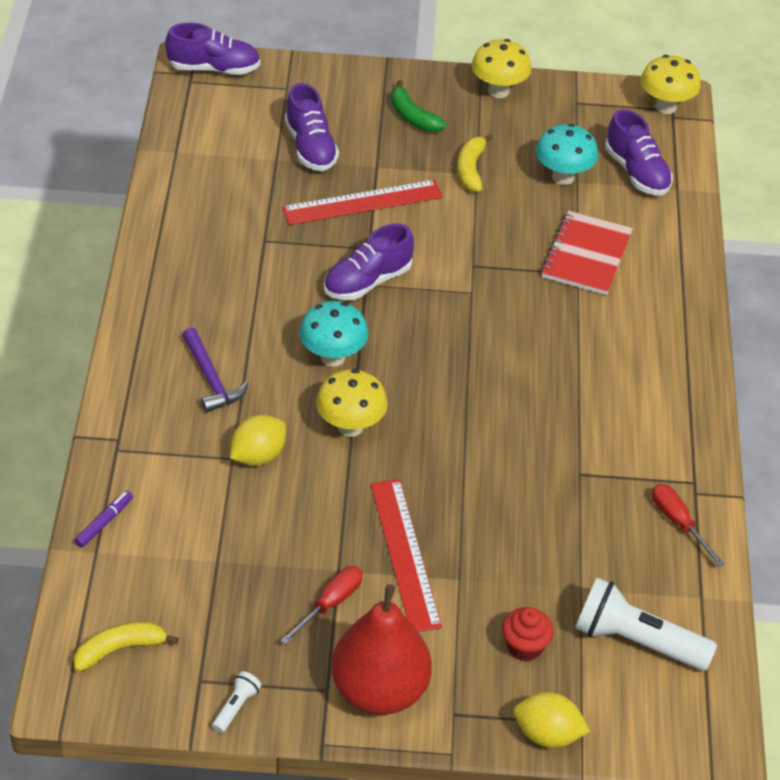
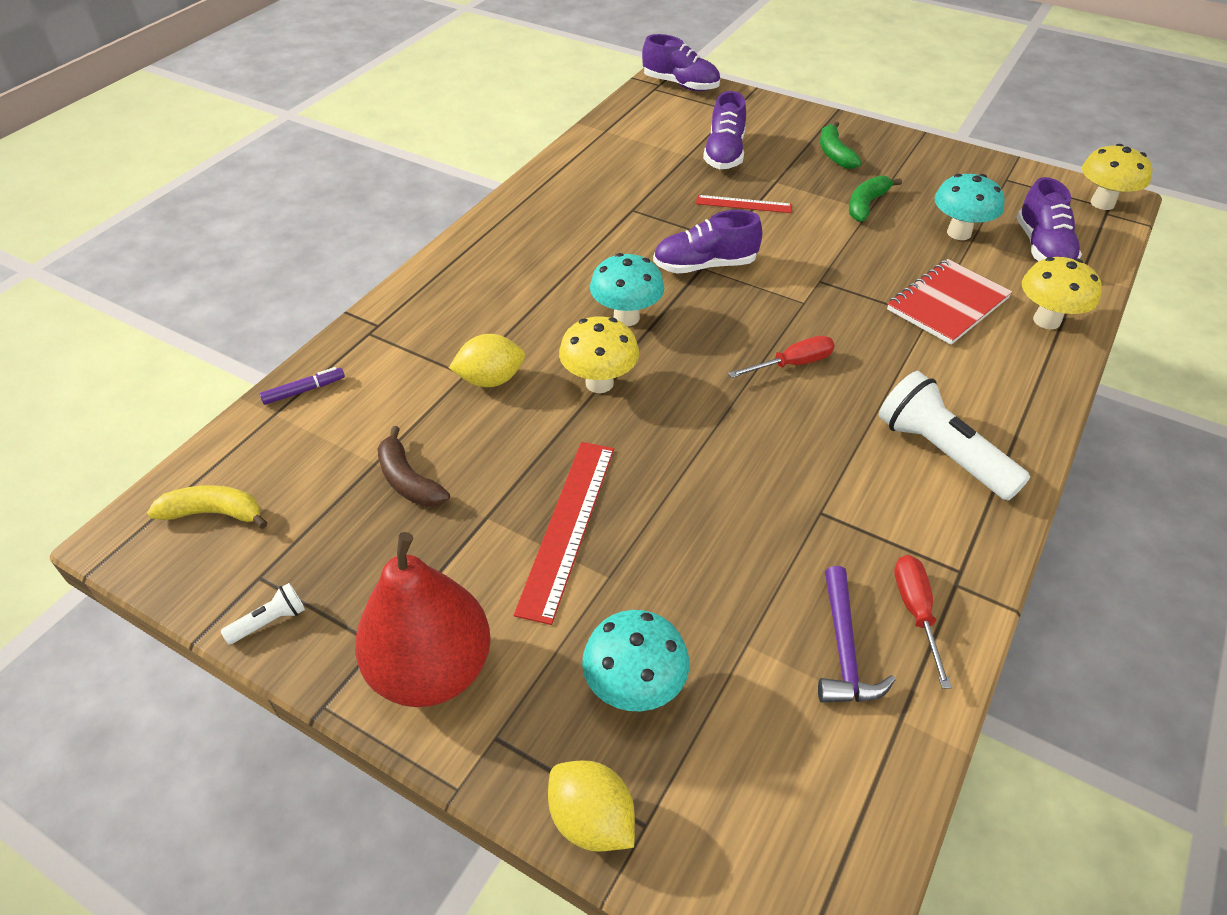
camera: 30 degrees right, 0 degrees up
purple hammer [182,328,248,413] -> purple hammer moved to [818,566,895,703]
red screwdriver [280,566,363,645] -> red screwdriver moved to [728,336,835,378]
red ruler [282,180,443,225] -> red ruler [696,195,792,213], size x0.59
yellow banana [457,134,493,192] -> green banana [849,176,902,222]
yellow mushroom [472,39,531,98] -> yellow mushroom moved to [1022,257,1102,329]
red cupcake [502,607,554,661] -> turquoise mushroom [582,610,689,711]
white flashlight [575,578,717,671] -> white flashlight moved to [879,371,1030,501]
none -> brown banana [378,426,450,507]

